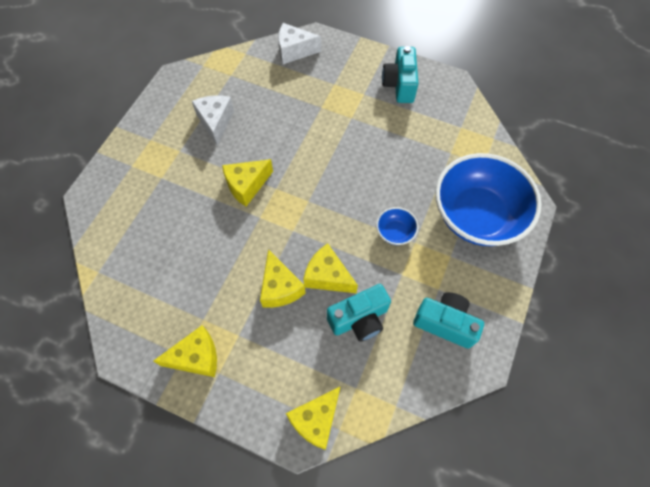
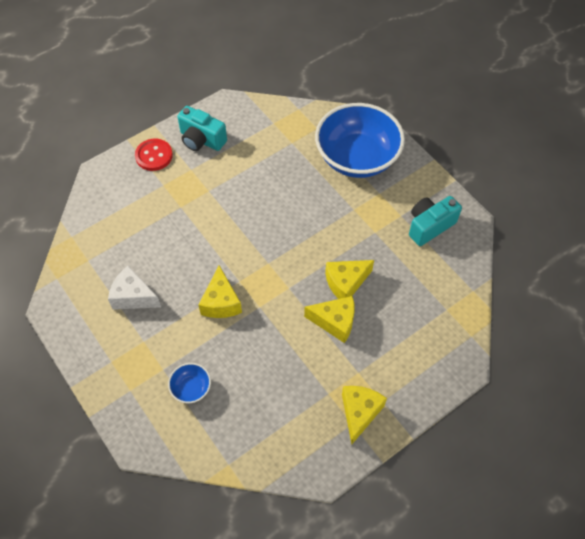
camera: 60 degrees left, 5 degrees down
white cheese [278,23,321,64] -> none
yellow cheese [286,387,340,450] -> none
turquoise camera [327,284,391,342] -> none
blue bowl [376,207,418,245] -> blue bowl moved to [168,363,211,403]
none -> red button [135,139,173,171]

